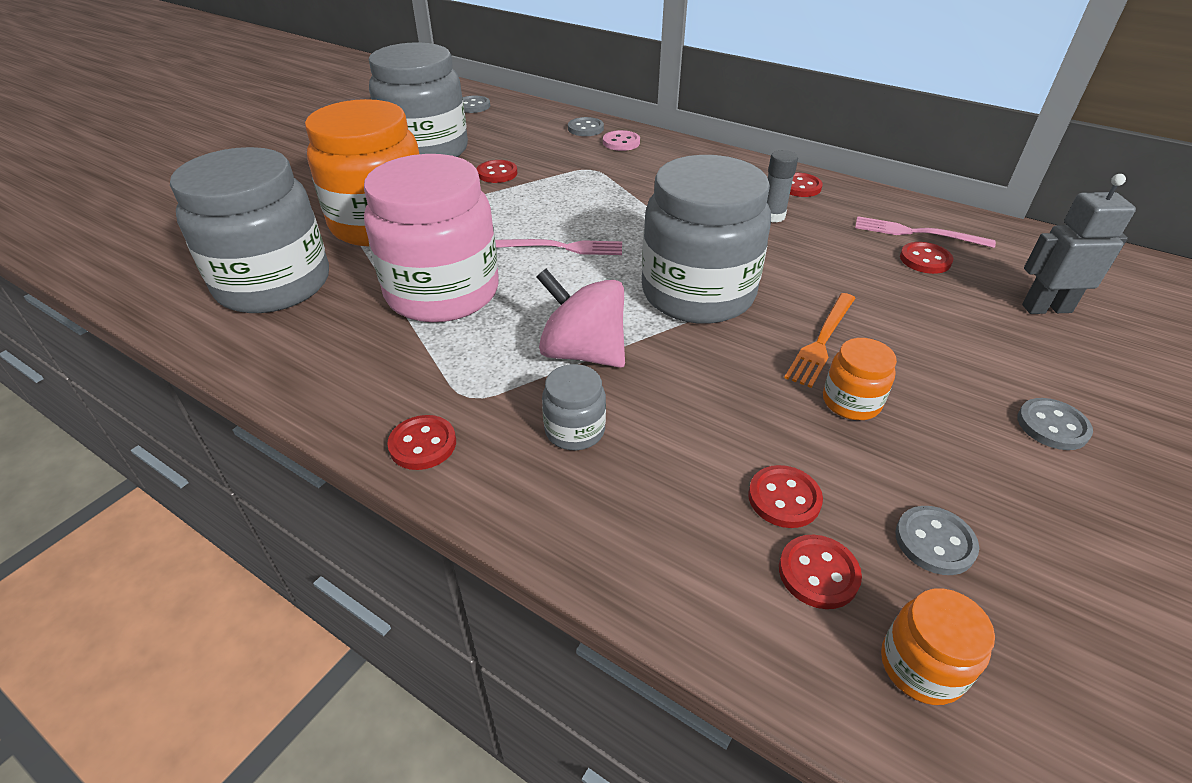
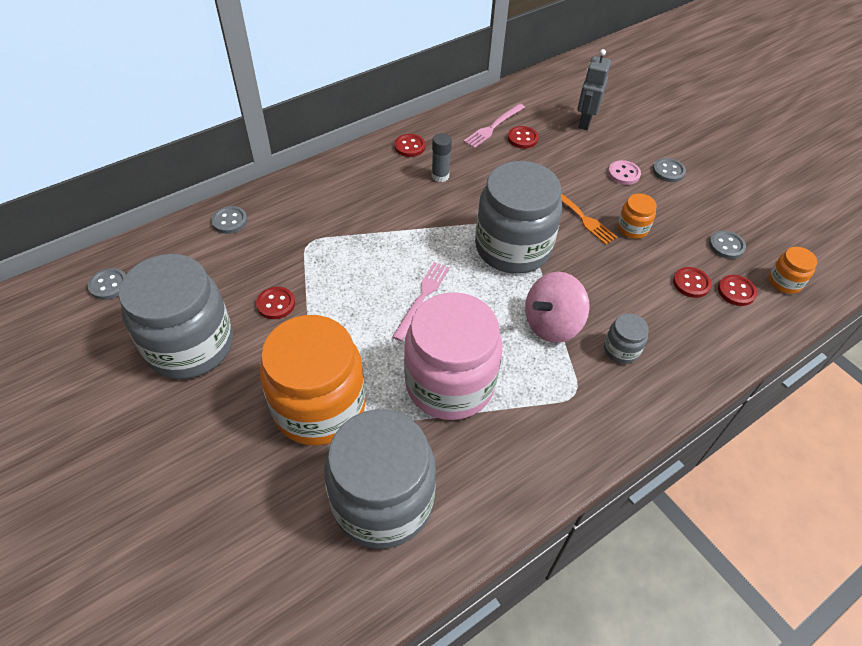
camera: 70 degrees left, 10 degrees up
red button [387,415,456,470] -> none
pink button [603,130,640,151] -> pink button moved to [608,160,641,185]

